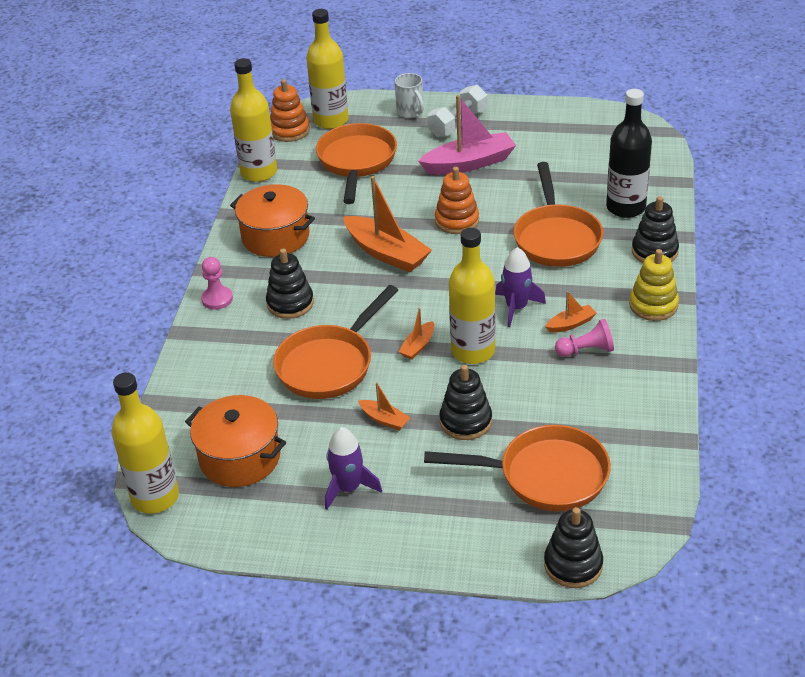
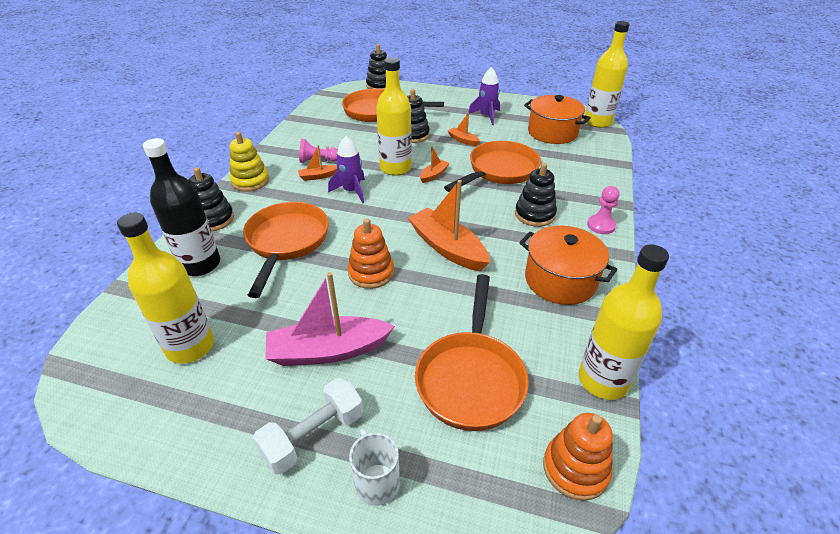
camera: 175 degrees left, 0 degrees up
yellow bottle [306,9,349,129] -> yellow bottle moved to [117,213,214,364]

